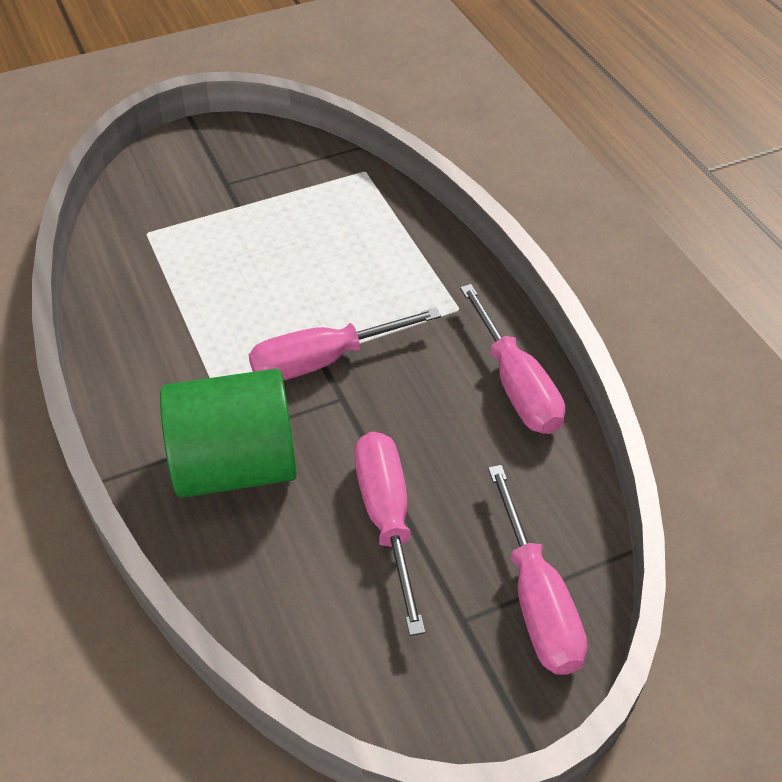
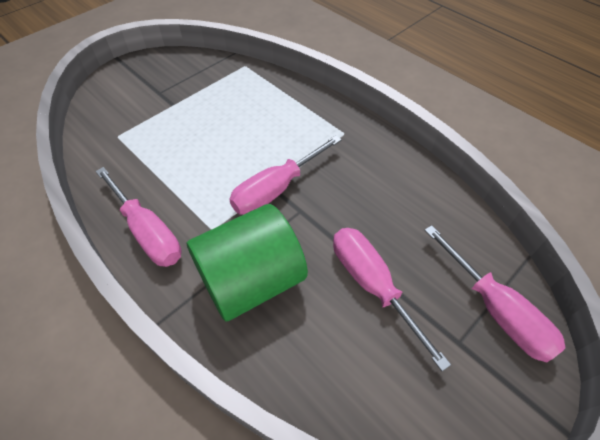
camera: 20 degrees left, 5 degrees up
pink screwdriver [460,284,565,434] -> pink screwdriver moved to [95,167,182,267]

